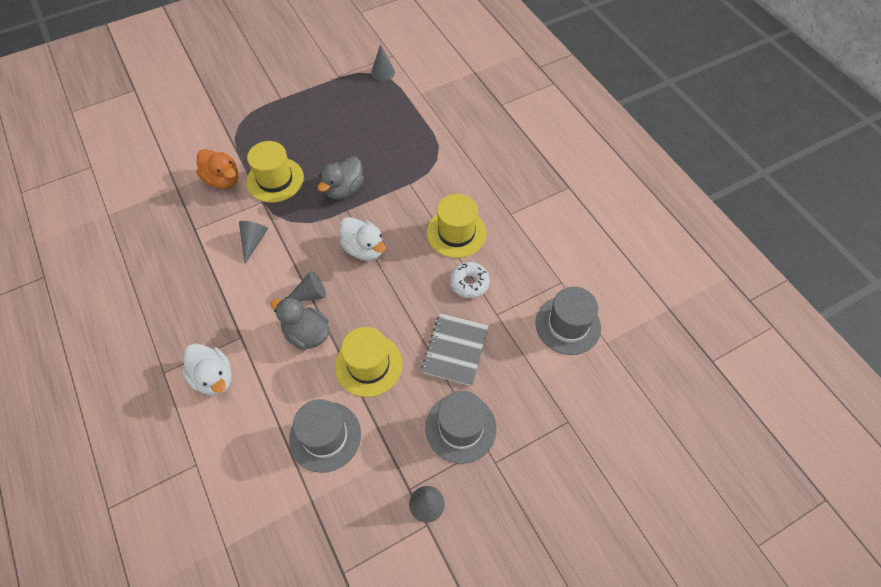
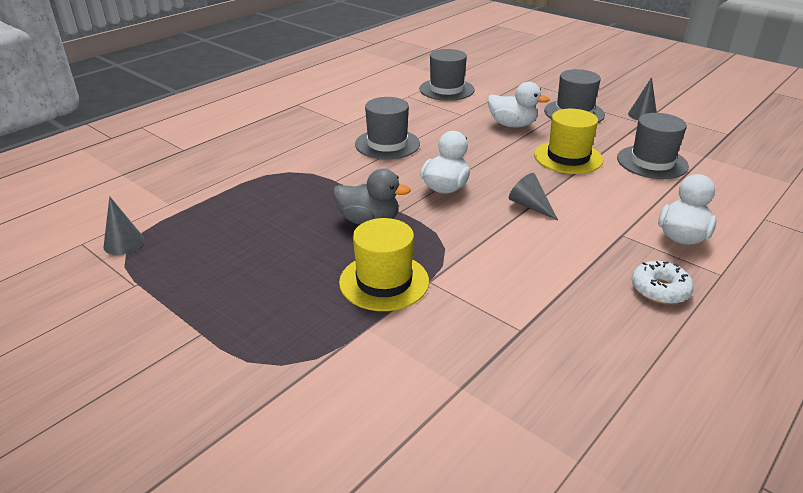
camera: 110 degrees left, 25 degrees down
orange duck [196,149,238,189] -> none
grey cone [239,221,268,264] -> none
grey duck [271,297,329,350] -> none
grey notebook [421,313,489,386] -> white duck [488,82,550,128]
yellow hat [427,194,487,258] -> grey hat [355,97,420,159]
white donut [450,262,490,298] -> white donut moved to [632,261,694,304]

